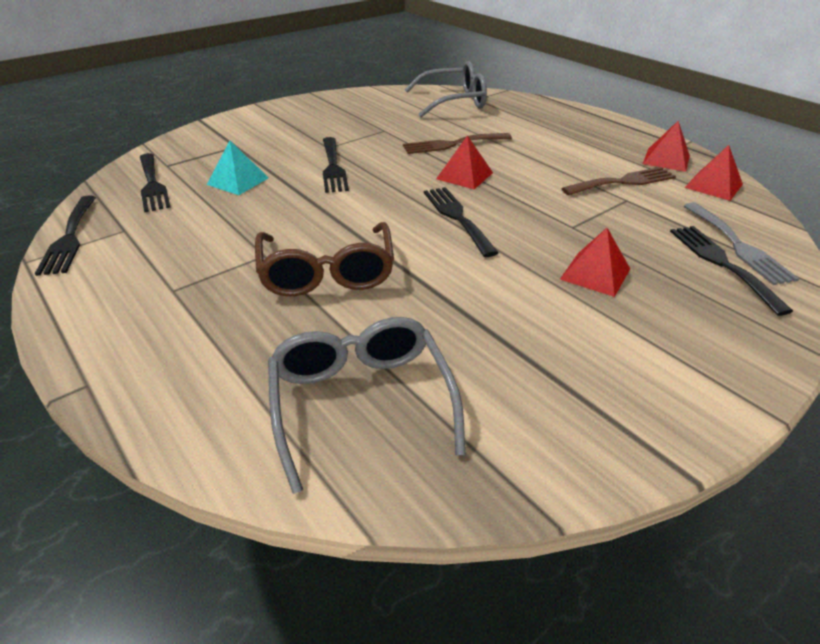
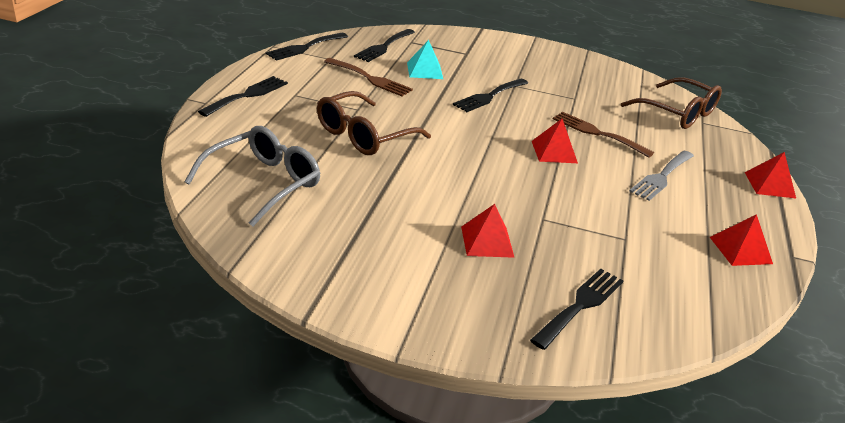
camera: 50 degrees right, 5 degrees down
grey glasses [405,61,487,117] -> brown glasses [621,77,722,129]
black fork [424,187,499,257] -> black fork moved to [198,76,288,117]
brown fork [561,167,676,195] -> brown fork moved to [324,58,413,96]
red pyramid [684,145,743,201] -> red pyramid moved to [745,152,796,198]
grey fork [684,202,799,285] -> grey fork moved to [629,151,694,201]

